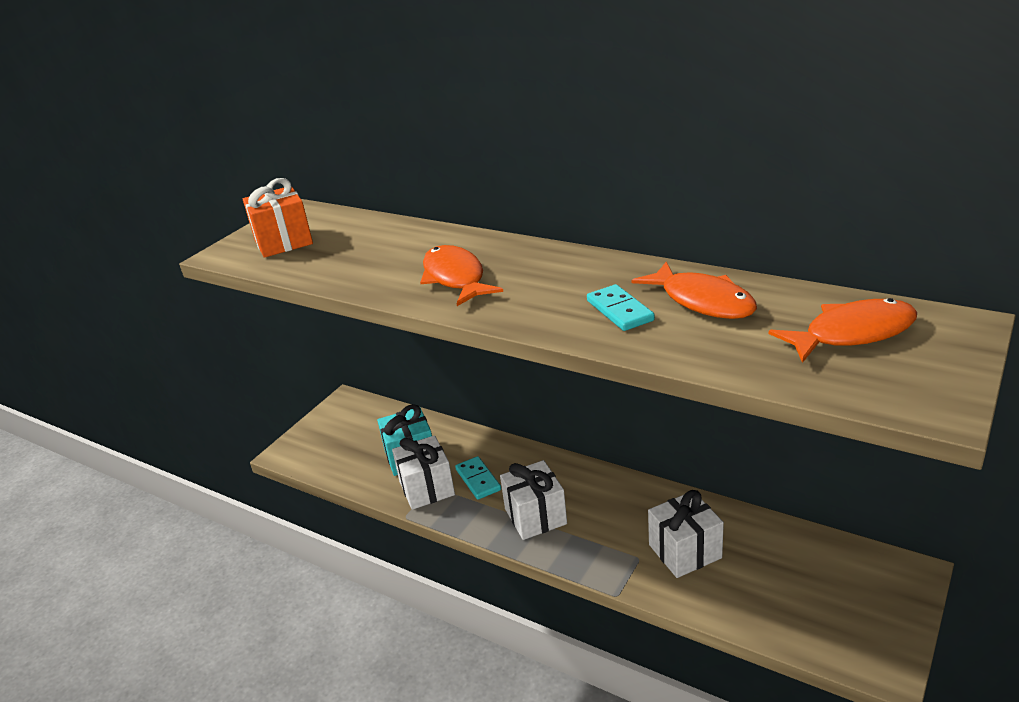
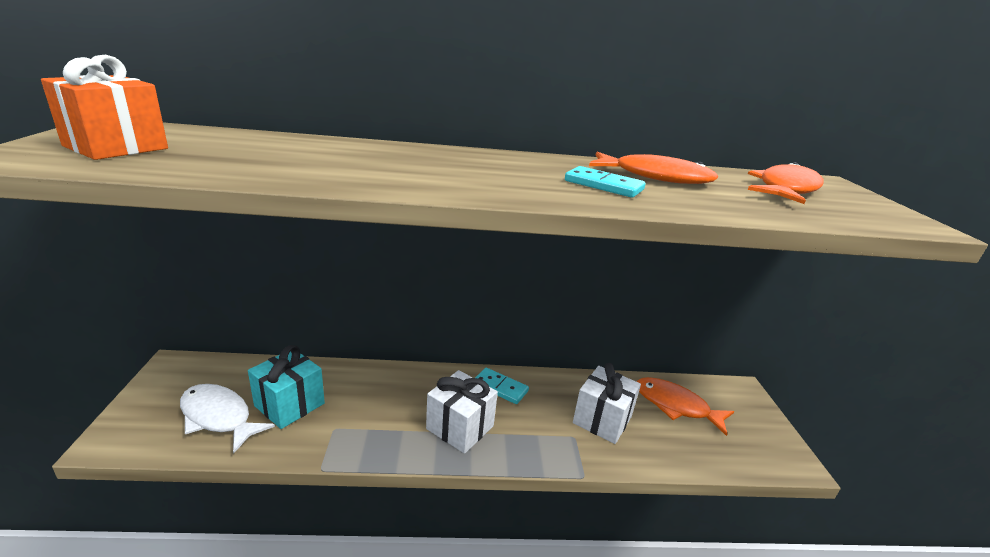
camera: 40 degrees left, 5 degrees down
white gift [392,435,455,510] -> none
orange fish [420,245,503,306] -> orange fish moved to [636,377,734,436]
turquoise domino [455,456,501,500] -> turquoise domino moved to [475,368,529,404]
none -> white fish [180,384,275,453]

